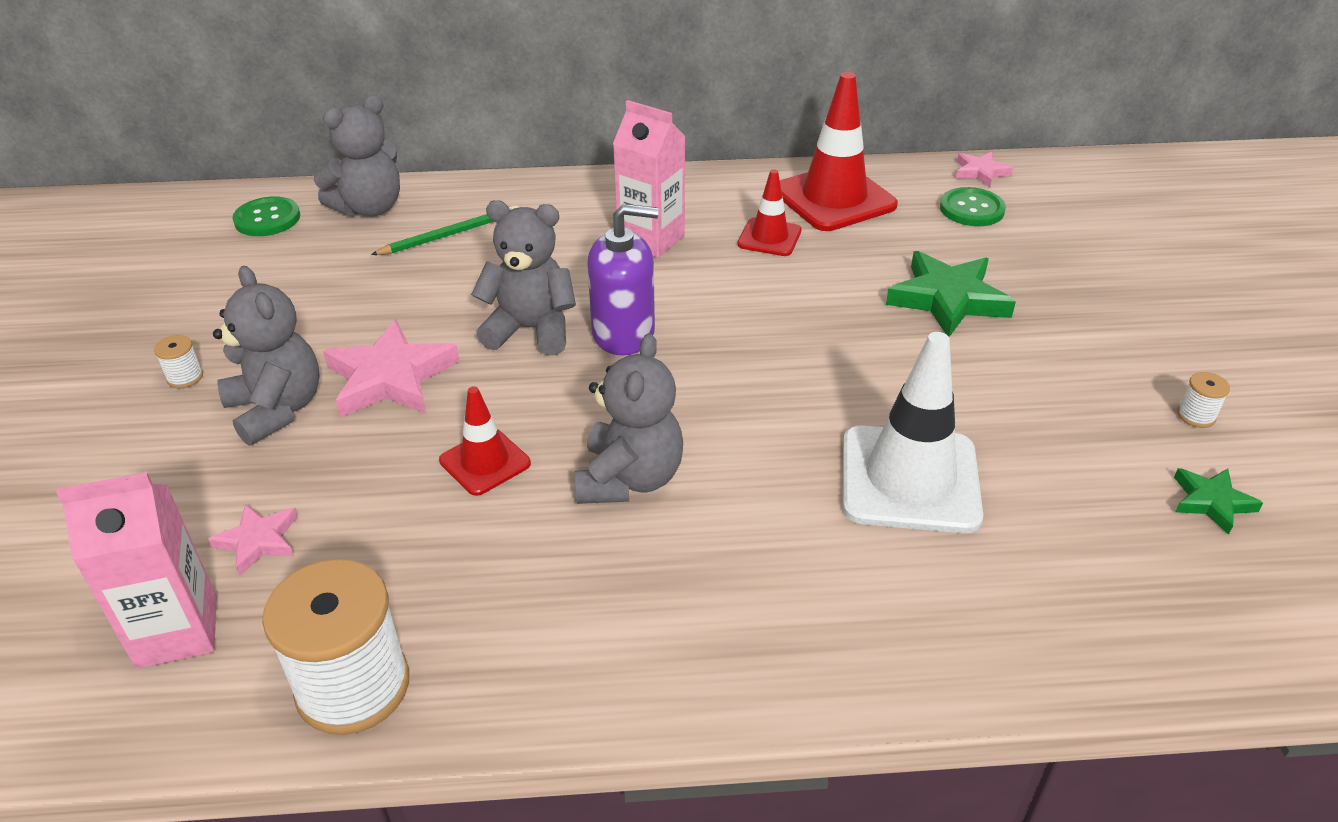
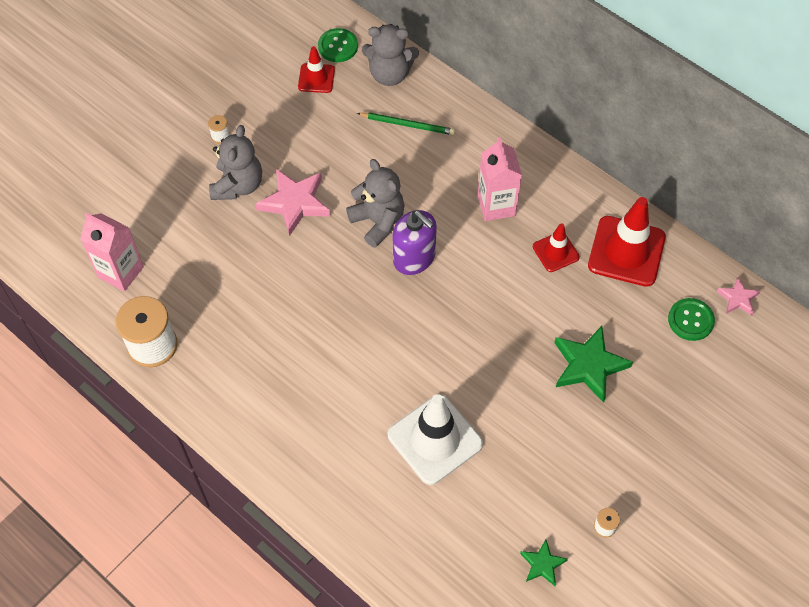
camera: 45 degrees right, 20 degrees up
pink star [208,504,298,576] -> none
red traffic cone [439,386,531,496] -> red traffic cone moved to [298,46,335,93]
grey teddy bear [575,333,683,504] -> none

